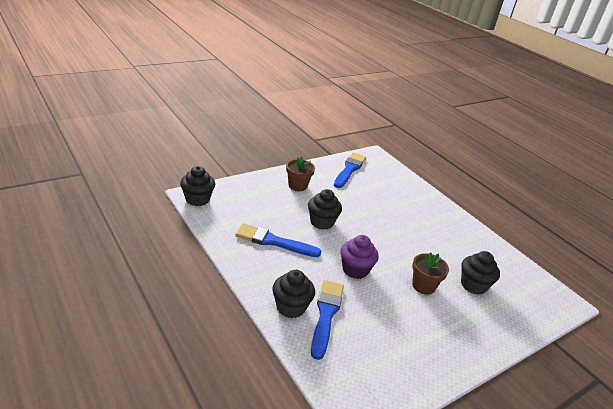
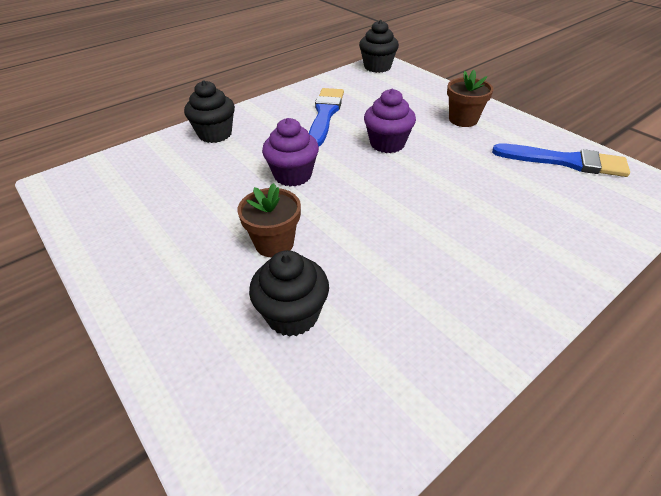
camera: 90 degrees right, 10 degrees up
black cupcake [308,189,342,229] -> purple cupcake [364,89,416,153]
blue brush [311,280,344,360] -> none

